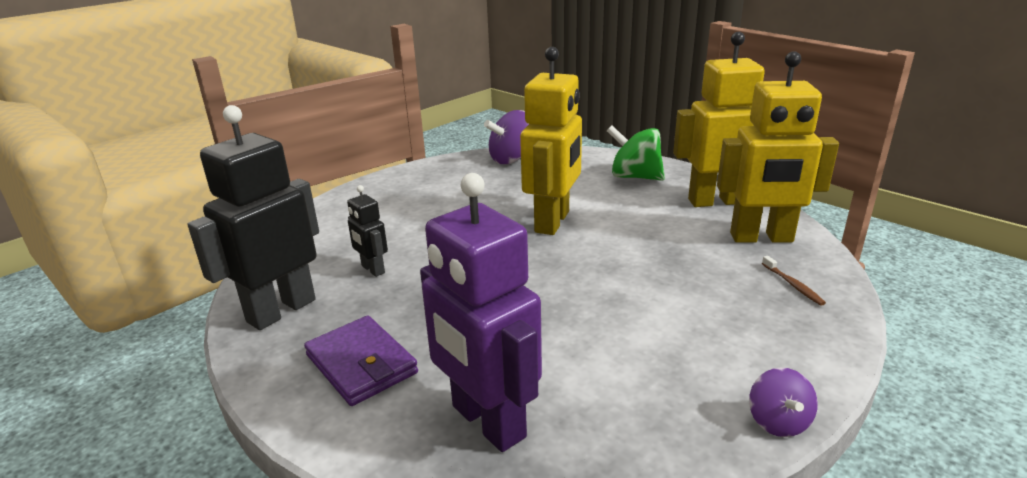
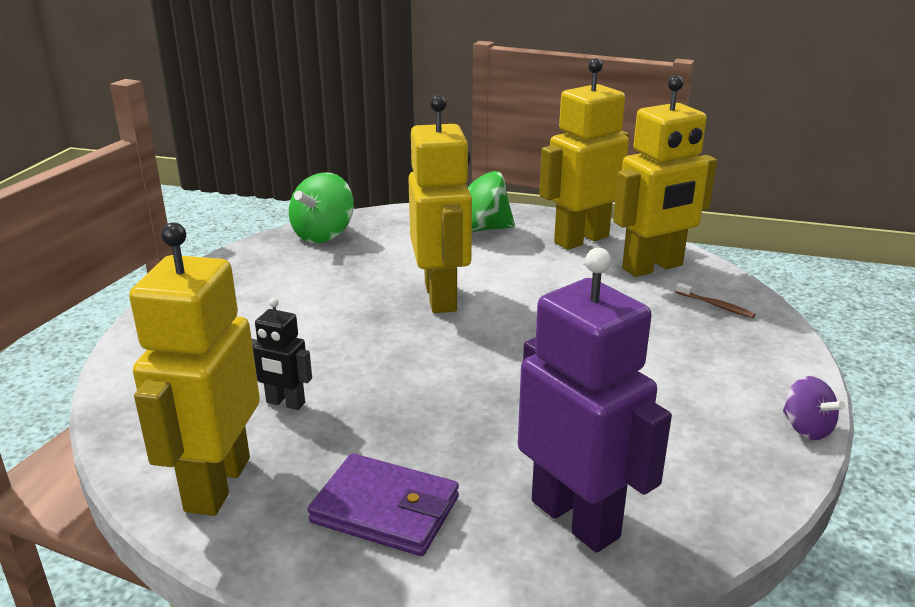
camera: 30 degrees left, 0 degrees up
black robot [188,105,319,330] -> yellow robot [129,222,260,516]
purple robot [420,173,542,452] -> purple robot turned 150 degrees counterclockwise [518,248,672,553]
purple spinning top [484,110,529,164] -> green spinning top [289,172,354,243]

